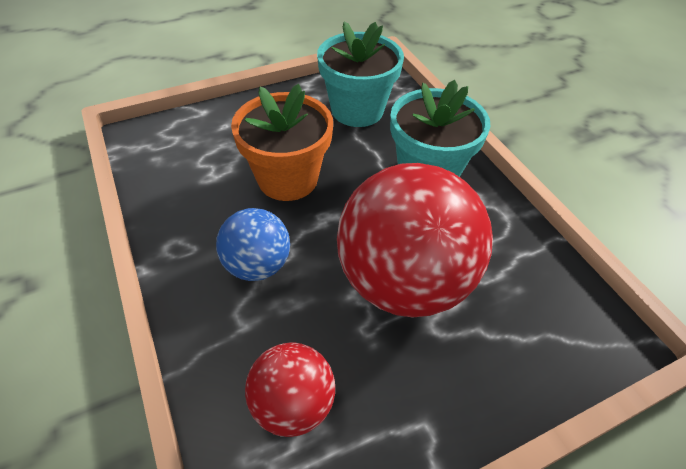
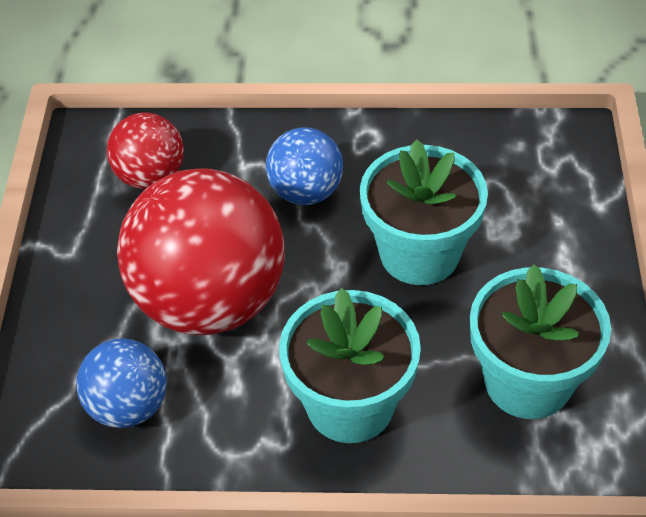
camera: 120 degrees right, 0 degrees up
orange flower pot [231,84,333,201] -> turquoise flower pot [360,139,488,285]
none -> blue ball [77,338,167,428]

